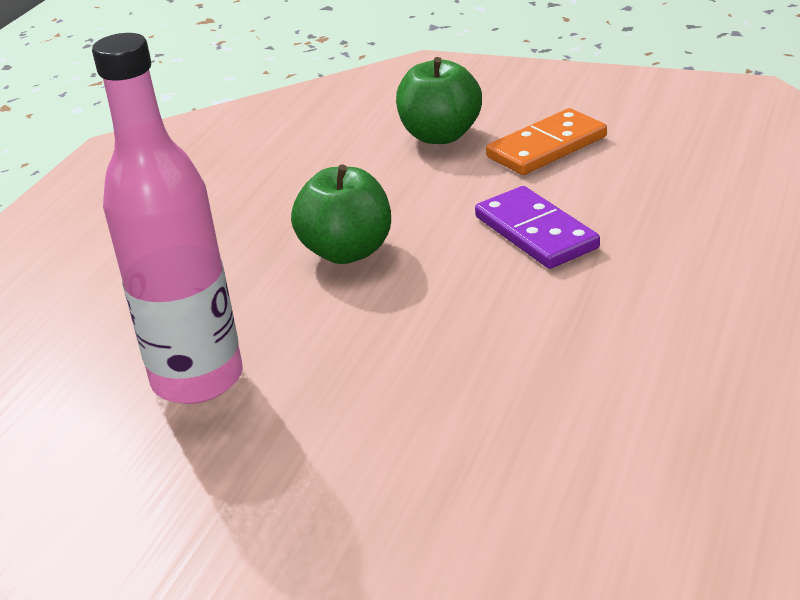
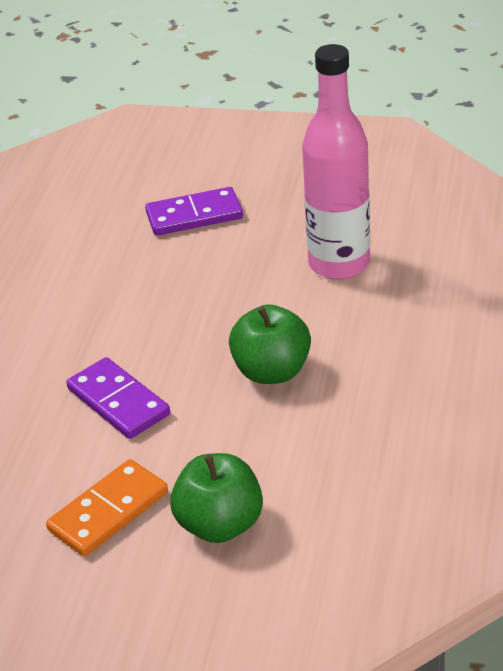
camera: 170 degrees right, 5 degrees up
none -> purple domino [145,187,243,236]

